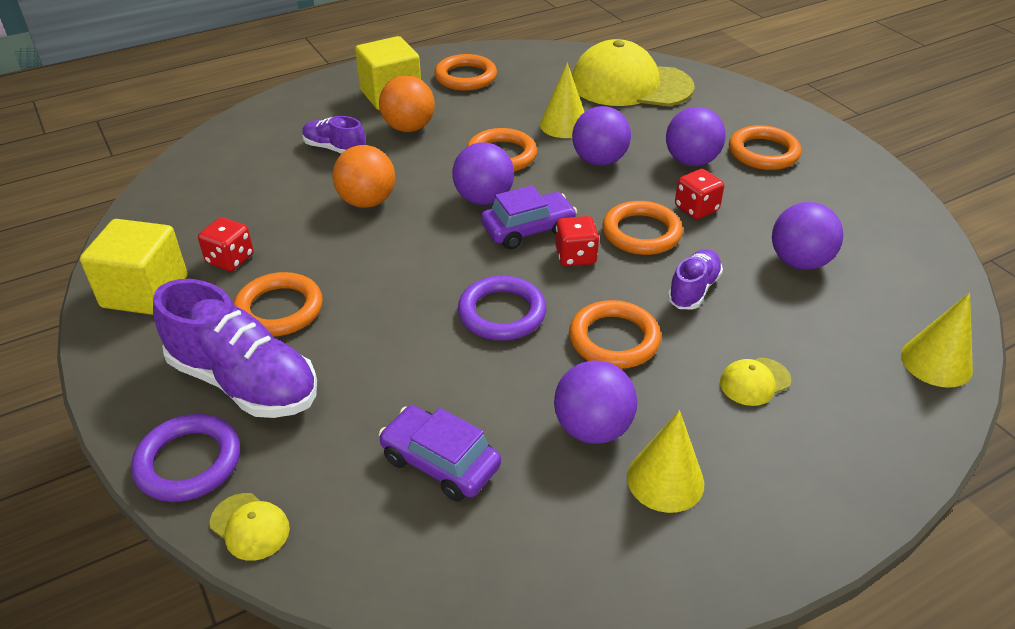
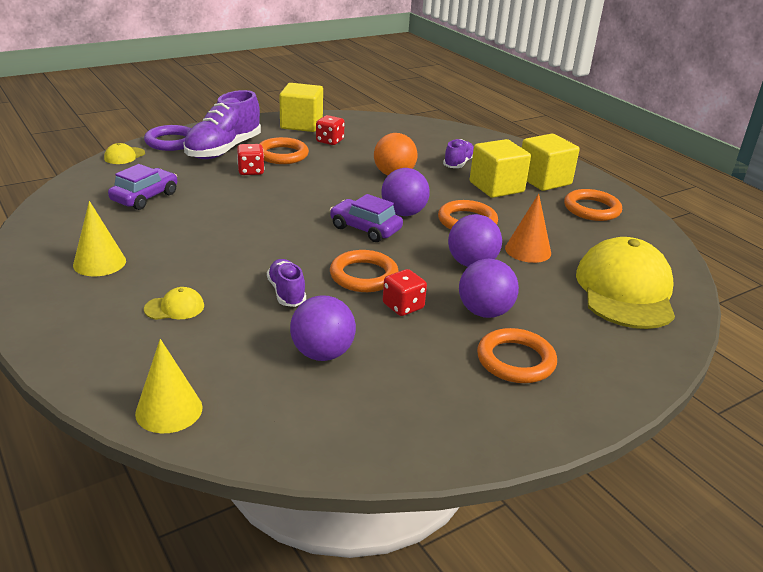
camera: 85 degrees right, 10 degrees down
orange ball [379,75,435,132] -> yellow cube [470,139,531,198]
purple ring [458,276,546,340] -> none
purple car [481,185,577,249] -> purple car turned 150 degrees clockwise [330,194,403,242]
yellow cone [540,63,584,138] -> orange cone [505,194,551,263]
purple ball [554,360,637,444] -> none
red dice [555,216,599,267] -> red dice moved to [237,144,264,175]
orange ring [569,300,661,369] -> none
purple shoe [668,249,723,310] -> purple shoe turned 135 degrees counterclockwise [267,259,306,307]
yellow cap [720,358,791,406] -> yellow cap turned 105 degrees clockwise [144,287,204,320]

